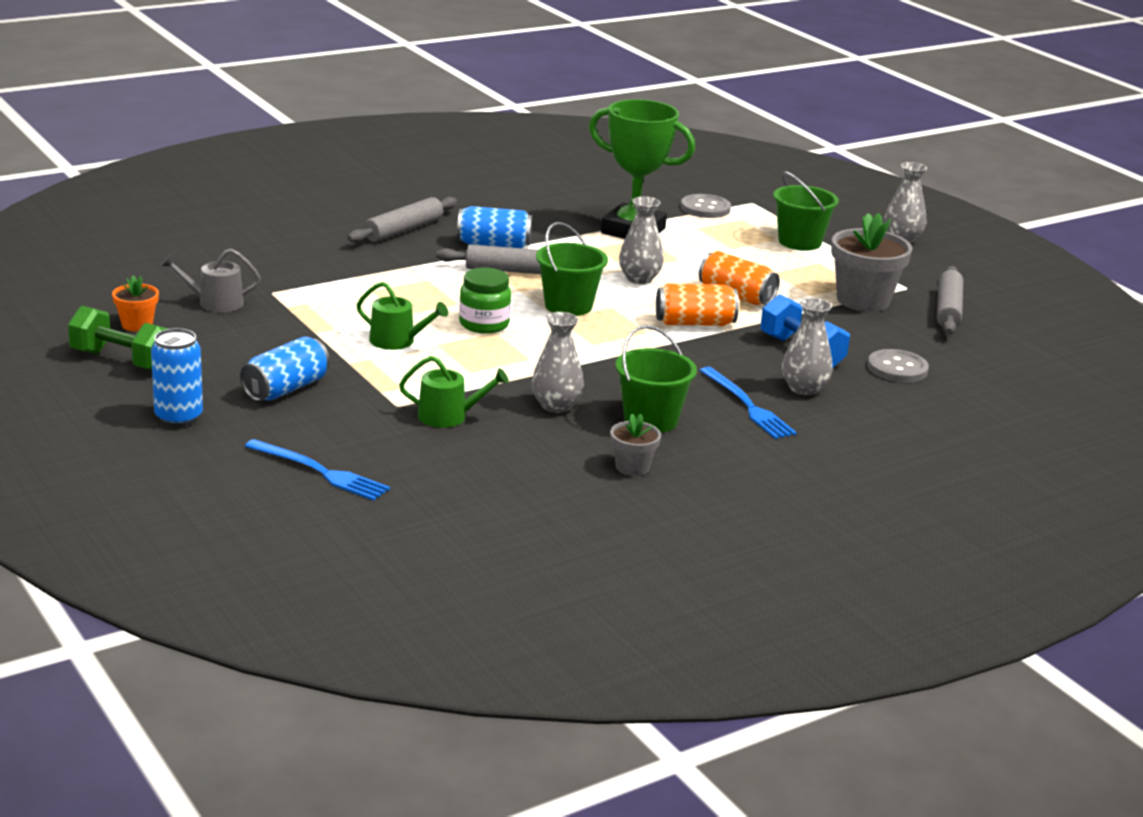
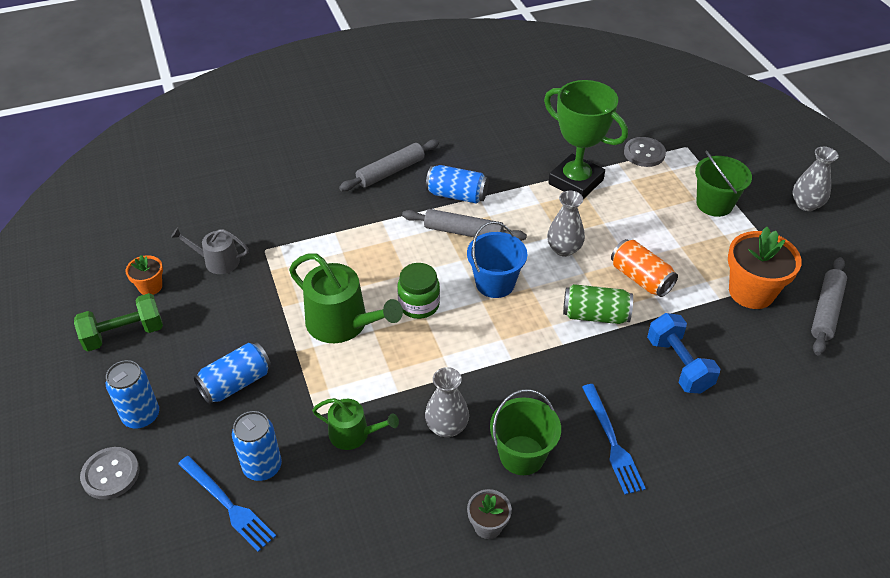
camera: 15 degrees right, 20 degrees up
green dumbbell [68,306,168,370] -> green dumbbell turned 60 degrees counterclockwise [74,293,163,351]
green watering can [357,282,448,350] -> green watering can [289,253,403,343], size x1.71
green bucket [536,222,608,316] -> blue bucket [467,221,527,298]
orange can [656,284,739,326] -> green can [563,284,633,324]
grey vase [782,298,833,396] -> none
grey flower pot [831,213,912,312] -> orange flower pot [728,227,802,309]
grey button [868,349,929,382] -> grey button moved to [80,447,140,499]
none -> blue can [232,411,282,481]

